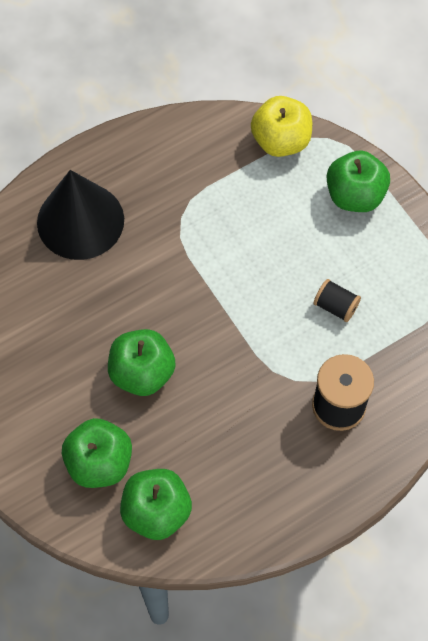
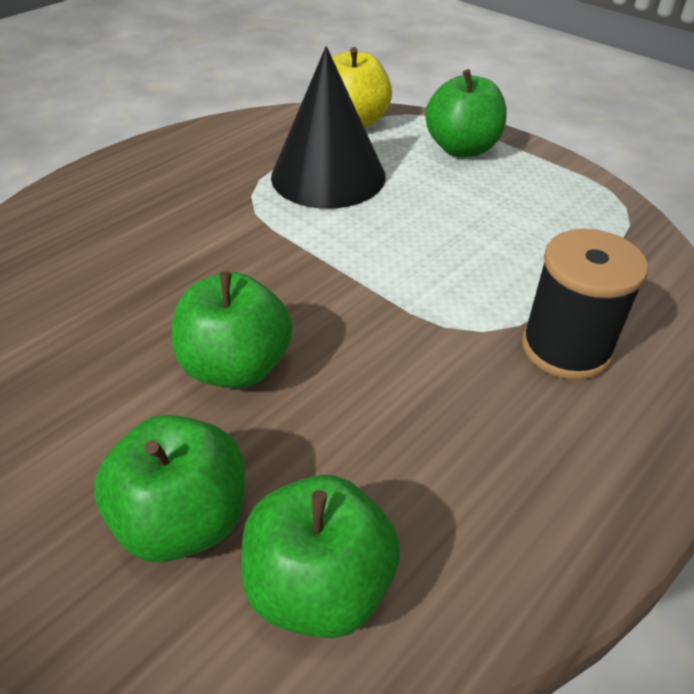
camera: 15 degrees left, 20 degrees down
black cone [37,170,124,260] -> black cone moved to [271,46,386,209]
black spool [313,279,361,322] -> none

